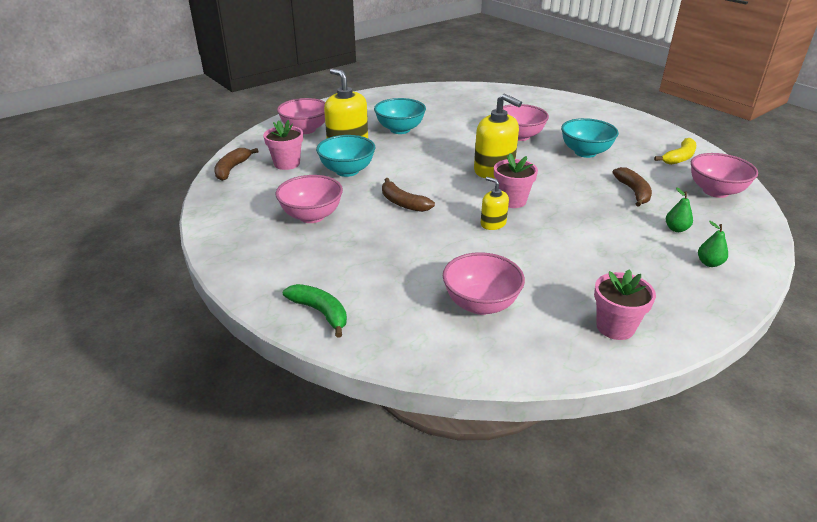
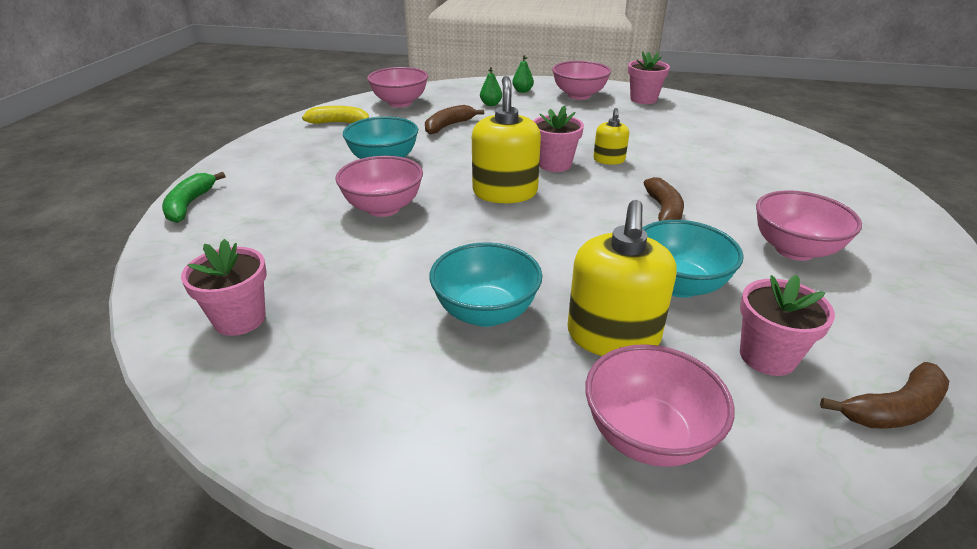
camera: 130 degrees left, 0 degrees up
green banana [283,284,347,338] -> green banana moved to [162,172,225,223]
pink bowl [443,252,525,315] -> pink bowl moved to [552,61,611,100]
none -> pink flower pot [181,239,267,336]

